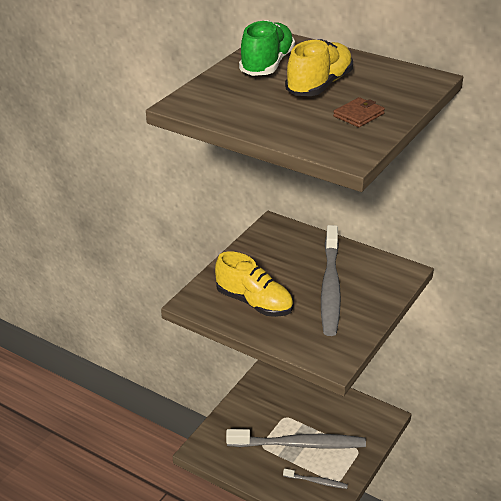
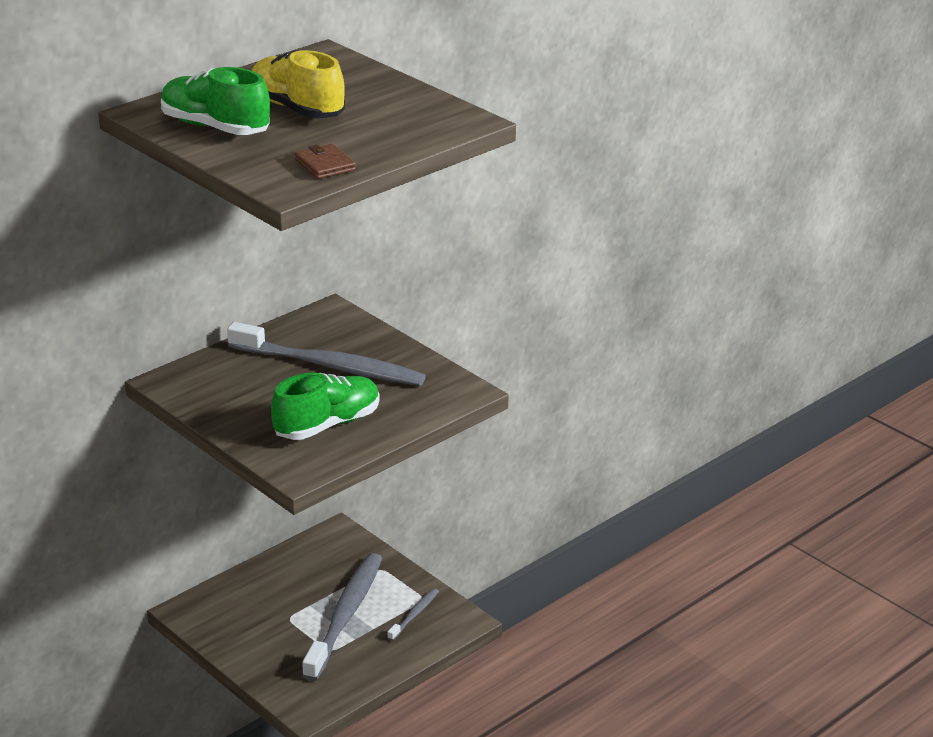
camera: 75 degrees left, 5 degrees down
yellow shoe [215,251,293,317] -> green shoe [271,372,380,440]
brown wallet [333,97,385,127] -> brown wallet moved to [295,144,356,179]

